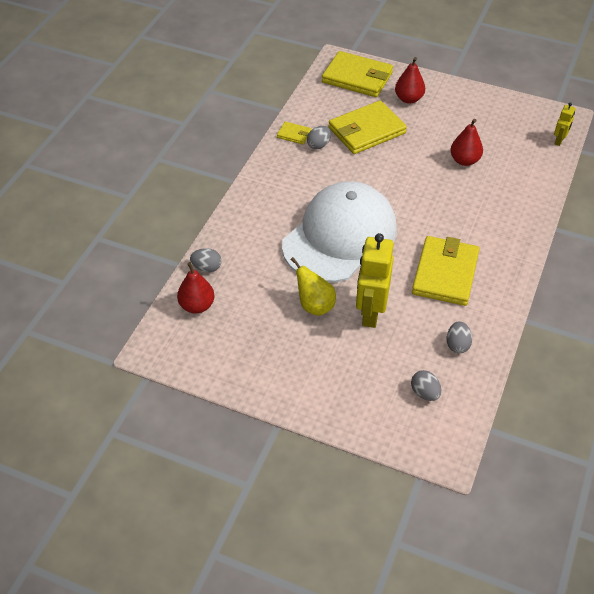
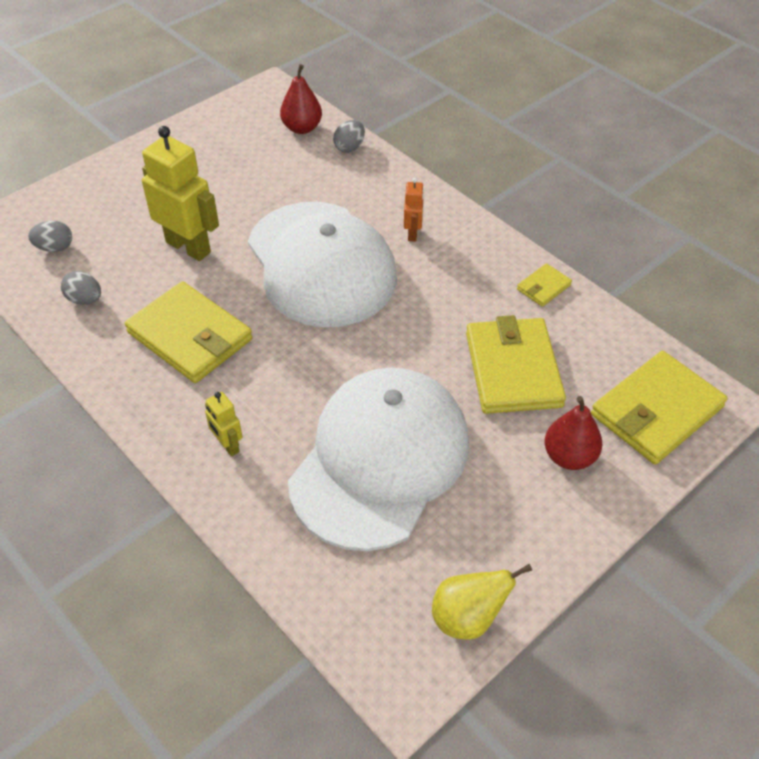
camera: 115 degrees right, 0 degrees up
yellow pear [291,257,336,316] -> yellow pear moved to [432,564,532,640]
grey egg [307,126,331,149] -> none
red pear [450,119,483,166] -> white cap [288,367,469,551]
yellow robot [554,102,575,146] -> yellow robot moved to [205,392,242,456]
none -> orange robot [404,177,424,242]

